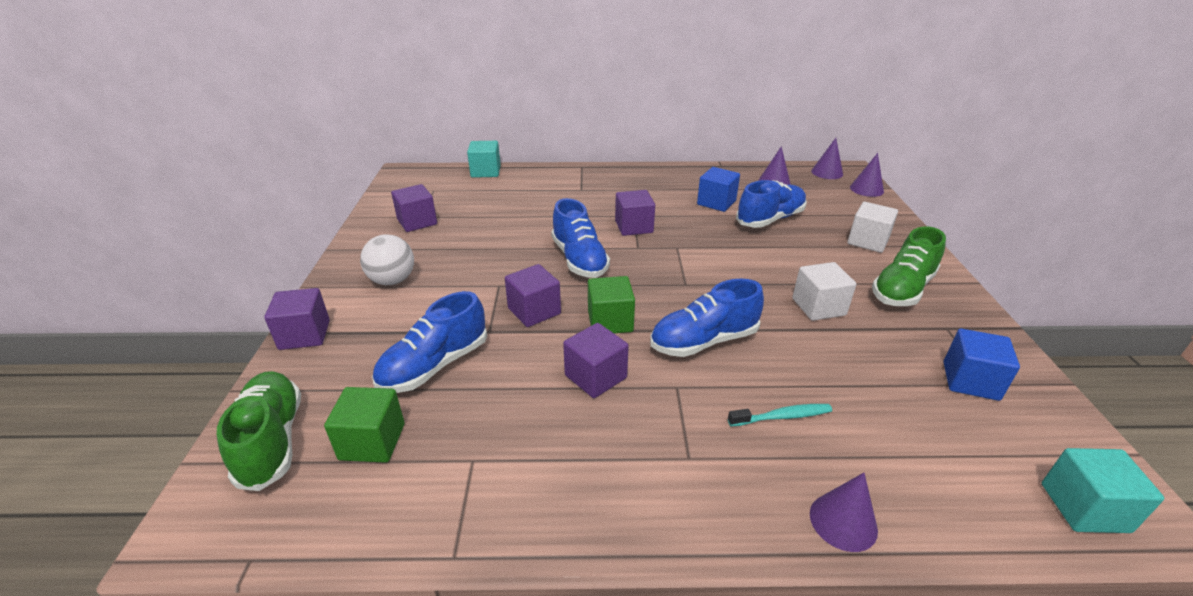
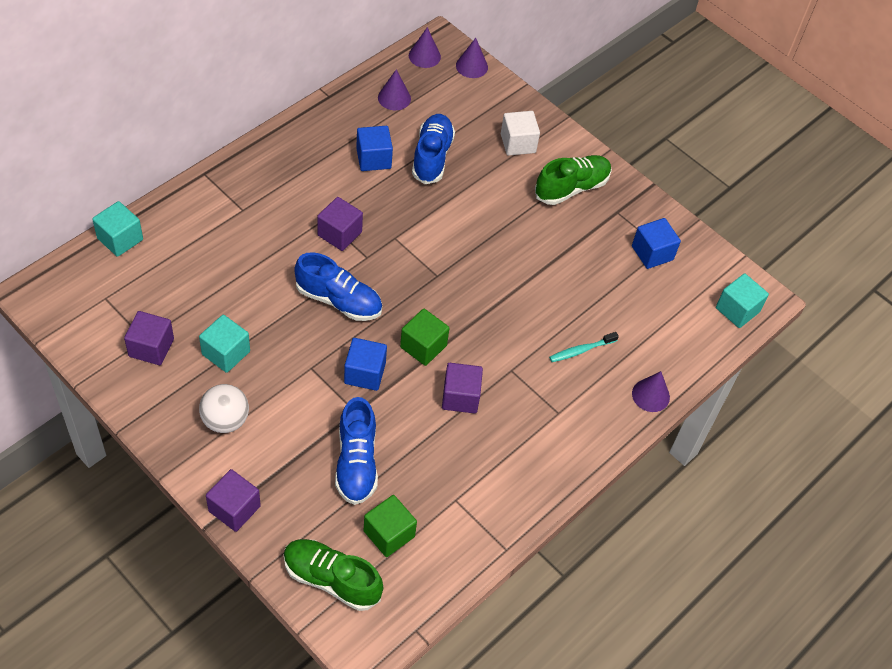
camera: 50 degrees left, 20 degrees up
purple cube [505,264,561,327] -> blue cube [344,338,387,391]
blue shoe [650,279,764,357] -> none
turquoise toothbrush [728,404,832,426] -> turquoise toothbrush turned 150 degrees counterclockwise [549,332,619,362]
white cube [792,262,857,321] -> none
green shoe [872,226,946,306] -> green shoe turned 120 degrees counterclockwise [535,155,612,205]
none -> turquoise cube [199,315,250,373]

